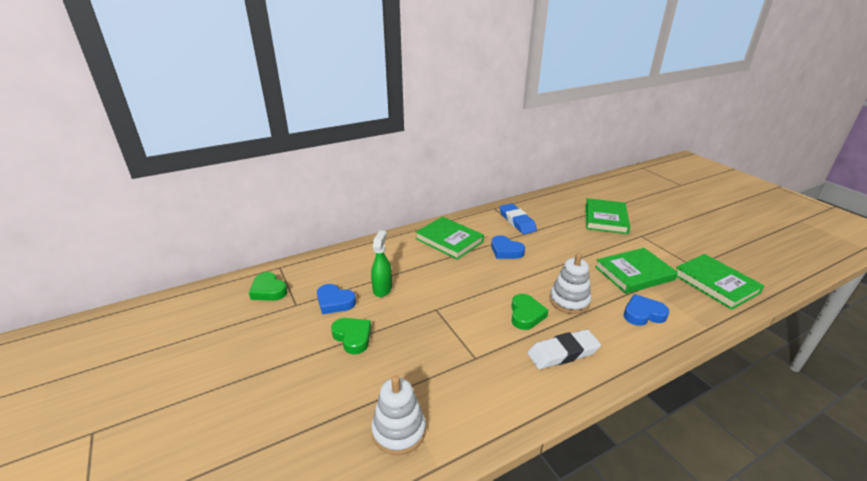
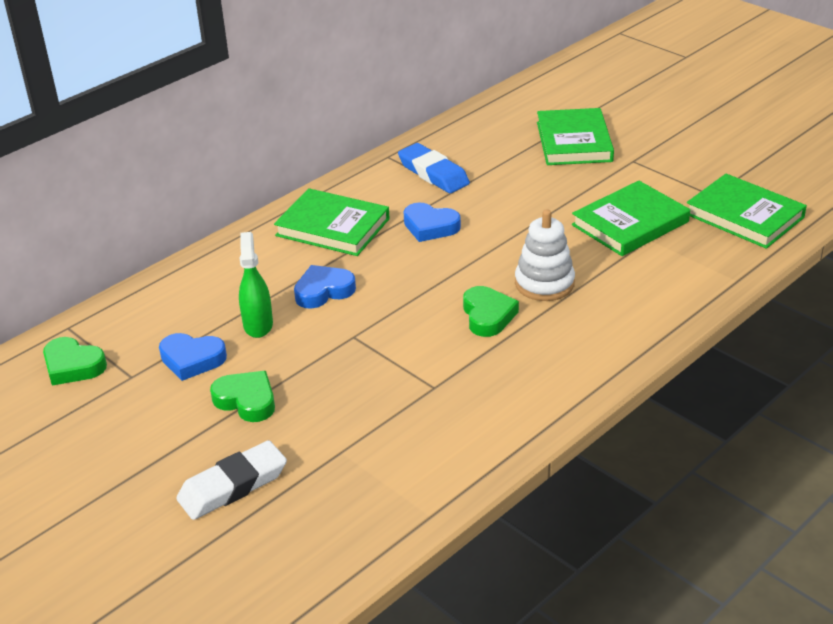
camera: 15 degrees left, 5 degrees up
white stacking toy [371,376,426,455] -> none
white eraser [528,329,601,369] -> white eraser moved to [176,440,287,520]
blue heart [624,294,669,326] -> blue heart moved to [294,265,356,309]

